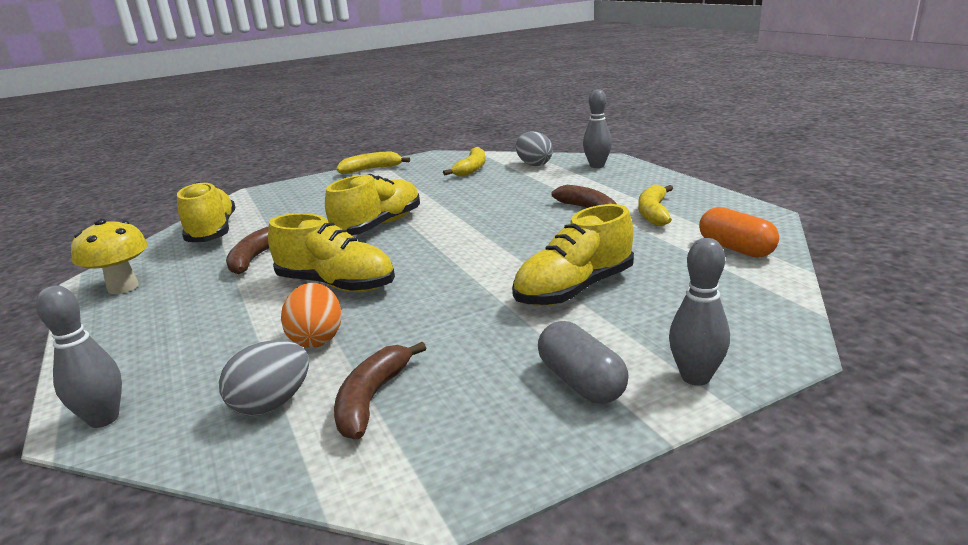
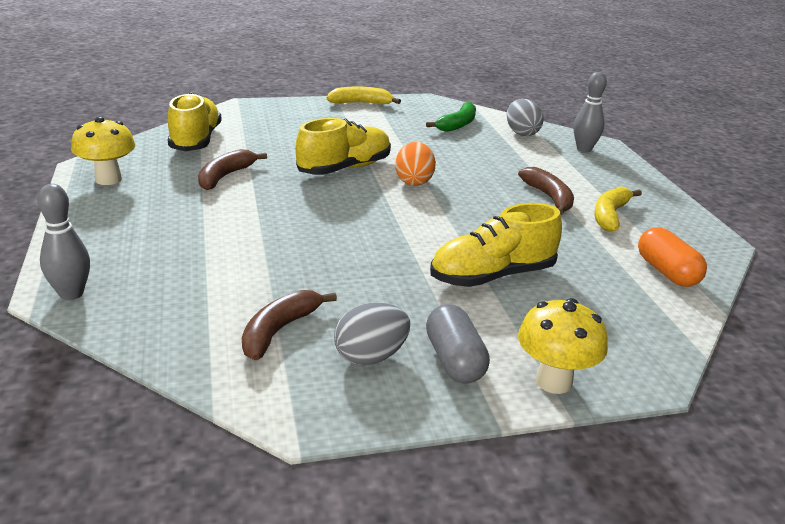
camera: 10 degrees right, 5 degrees up
grey egg [219,340,309,416] -> grey egg moved to [334,302,410,365]
yellow shoe [268,213,395,292] -> none
orange egg [281,283,342,348] -> orange egg moved to [395,142,436,186]
yellow banana [443,147,485,176] -> green banana [426,102,476,132]
grey bowling pin [669,238,730,386] -> yellow mushroom [518,298,608,394]

